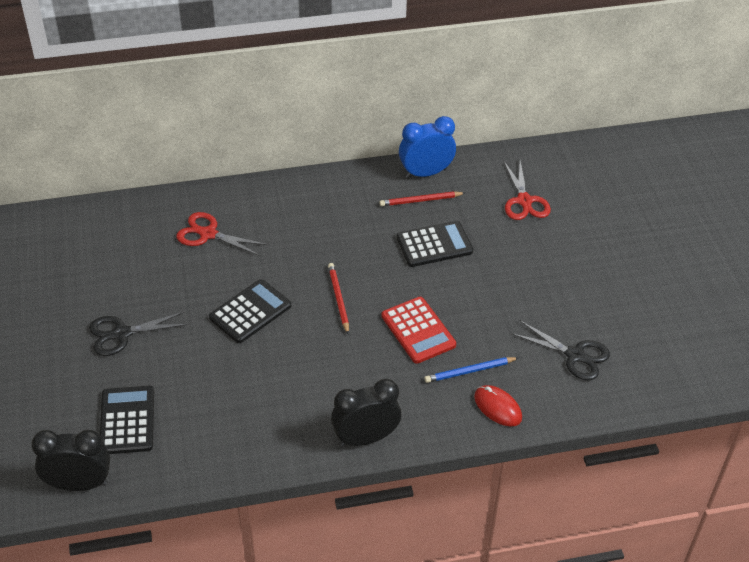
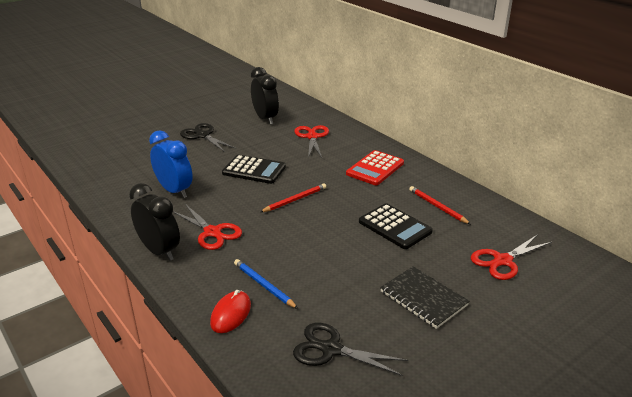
camera: 65 degrees right, 15 degrees down
black clock [31,430,110,491] -> black clock moved to [251,67,279,124]
black calculator [100,386,154,454] -> none
red calculator [381,297,456,364] -> red calculator moved to [346,150,404,185]
blue clock [399,116,456,178] -> blue clock moved to [149,130,193,198]
black scissors [511,320,610,380] -> black scissors turned 105 degrees clockwise [293,323,408,376]
none -> red scissors [173,204,242,250]
none -> black notebook [380,266,469,329]

